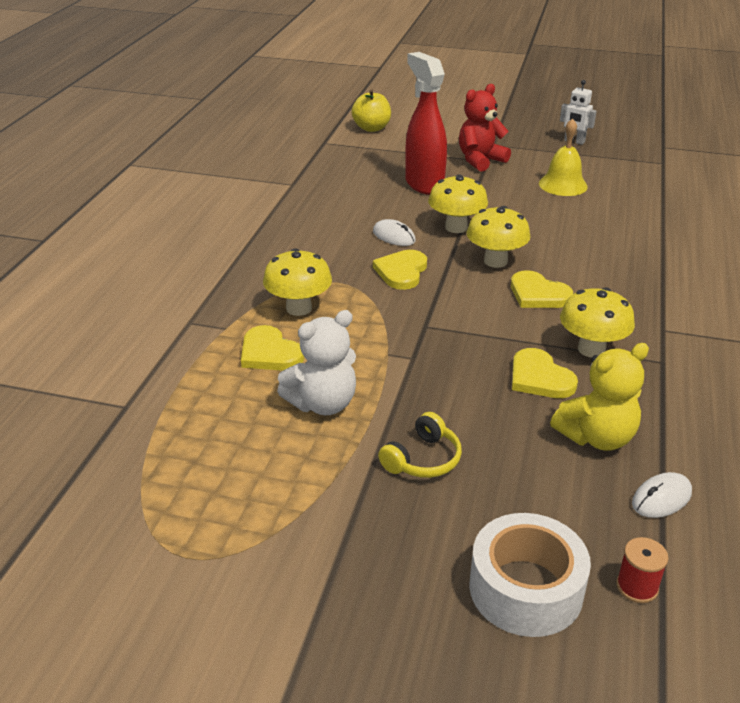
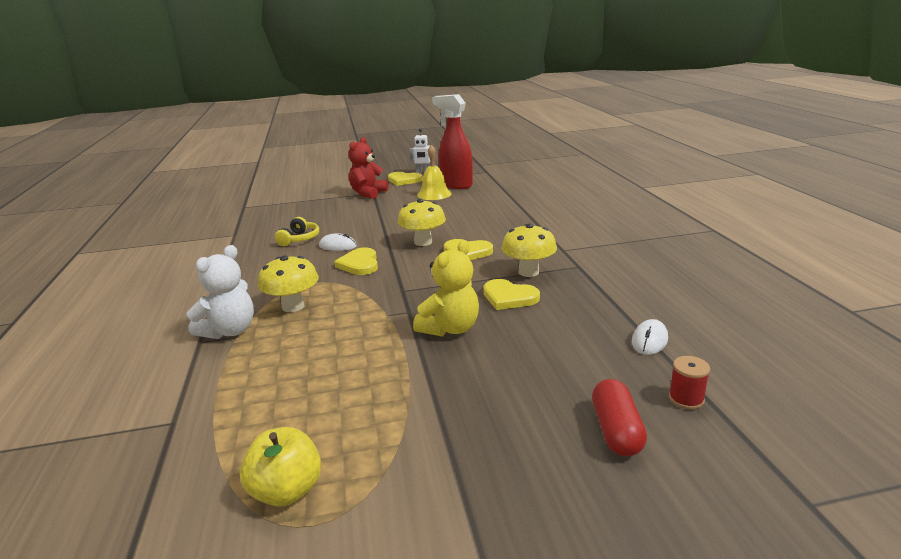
camera: 25 degrees left, 10 degrees down
yellow heart [241,325,304,371] -> yellow heart moved to [388,172,423,186]
white teddy bear [277,310,356,415] -> white teddy bear moved to [187,245,254,339]
yellow apple [351,89,391,132] -> yellow apple moved to [240,427,321,507]
yellow headphones [378,412,462,478] -> yellow headphones moved to [275,217,319,246]
red spray bottle [405,52,447,195] -> red spray bottle moved to [432,94,473,189]
yellow mushroom [428,174,488,233] -> none
white tape [469,513,591,637] -> red capsule [592,379,647,456]
yellow teddy bear [550,343,649,451] -> yellow teddy bear moved to [413,240,479,337]

